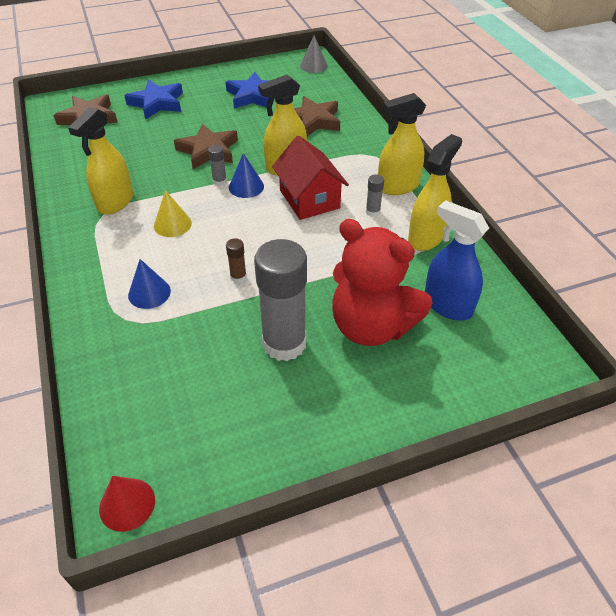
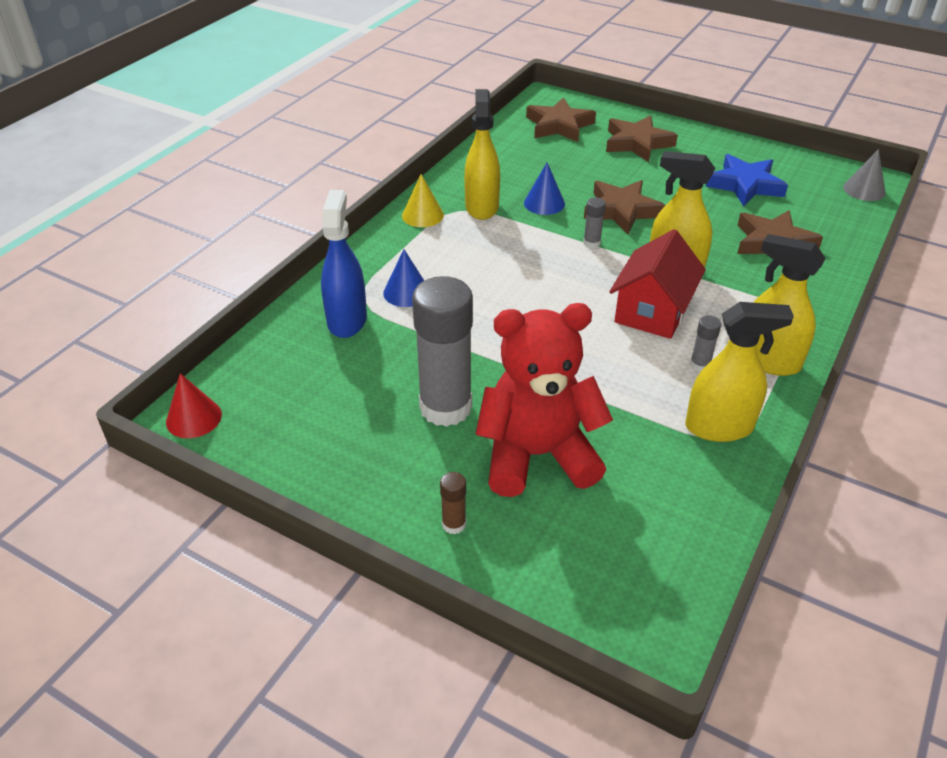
camera: 50 degrees right, 5 degrees down
yellow spray bottle [68,107,133,215] -> yellow spray bottle turned 105 degrees clockwise [464,89,500,220]
blue star [124,80,183,120] -> brown star [606,115,678,162]
yellow cone [154,190,192,237] -> yellow cone moved to [402,174,444,227]
brown glue stick [226,238,247,283] -> brown glue stick moved to [440,472,466,535]
blue cone [229,153,264,198] -> blue cone moved to [524,163,565,215]
red teddy bear [332,219,432,346] -> red teddy bear turned 90 degrees clockwise [475,303,613,497]
blue spray bottle [425,200,489,320] -> blue spray bottle moved to [321,190,367,338]

